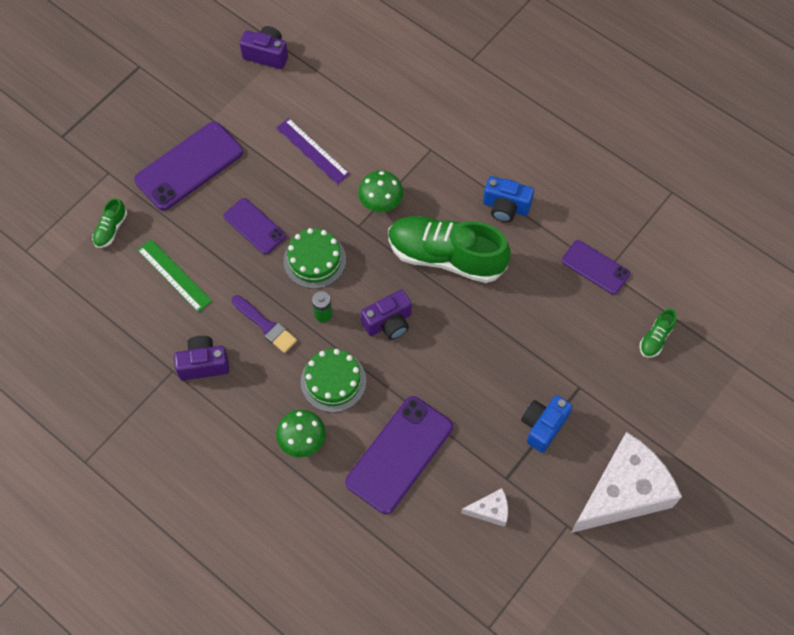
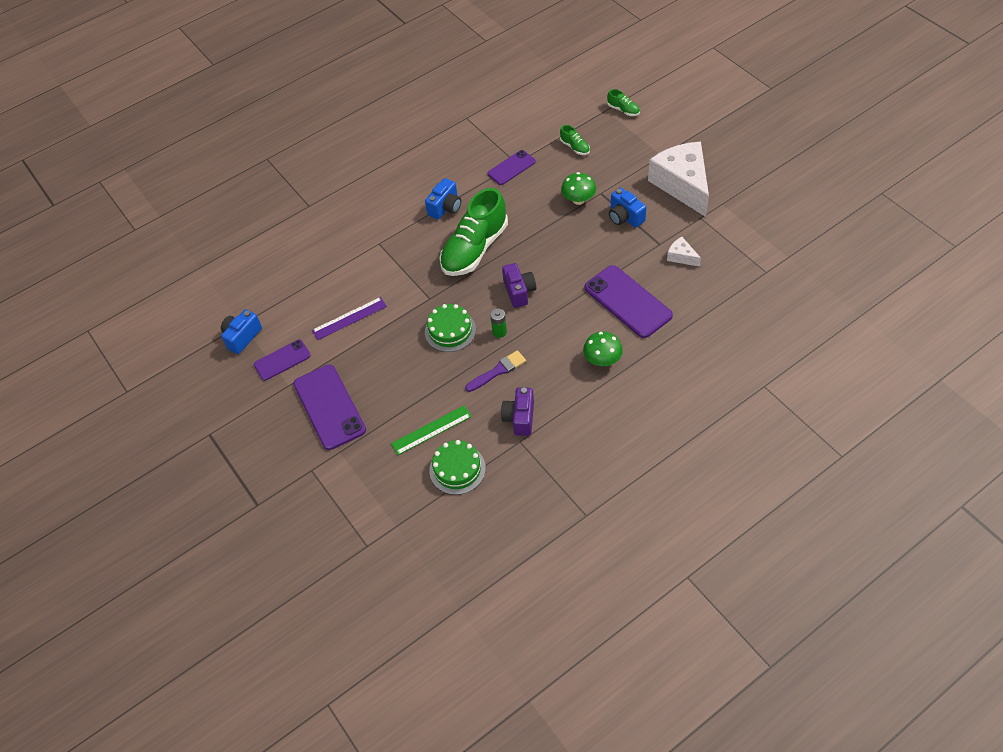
camera: 70 degrees left, 10 degrees down
green shoe [92,198,127,248] -> green shoe moved to [607,89,640,116]
purple phone [223,198,286,254] -> purple phone moved to [254,340,311,381]
purple camera [240,26,288,69] -> blue camera [221,309,262,354]
green cake [301,349,366,413] -> green cake moved to [429,440,486,495]
green mushroom [358,171,403,212] -> green mushroom moved to [561,172,596,205]
white cheese [461,488,508,527] -> white cheese turned 60 degrees counterclockwise [667,237,701,267]

